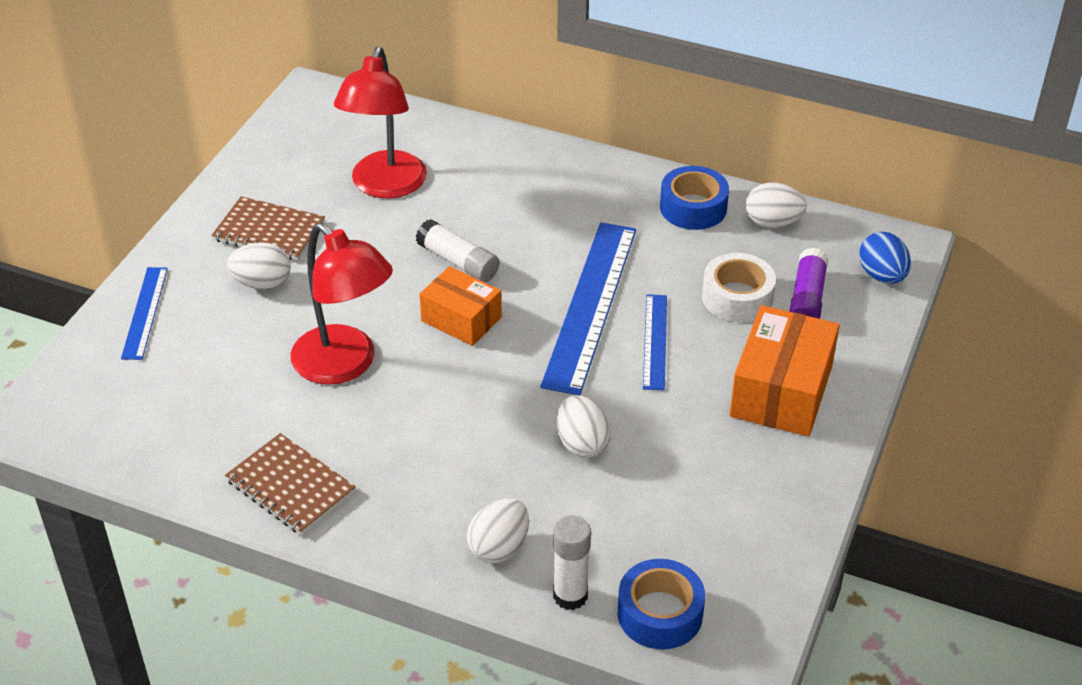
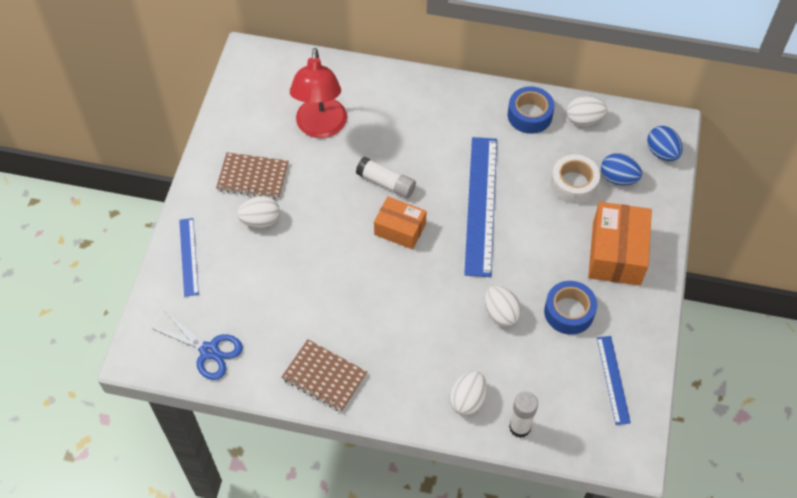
camera: 10 degrees left, 15 degrees up
red lamp [291,223,393,385] -> none
blue tape [618,559,705,649] -> blue tape moved to [544,281,597,335]
blue ruler [643,294,667,390] -> blue ruler moved to [597,336,631,425]
purple glue stick [789,248,828,319] -> blue egg [601,153,642,186]
none -> blue scissors [153,313,243,380]

